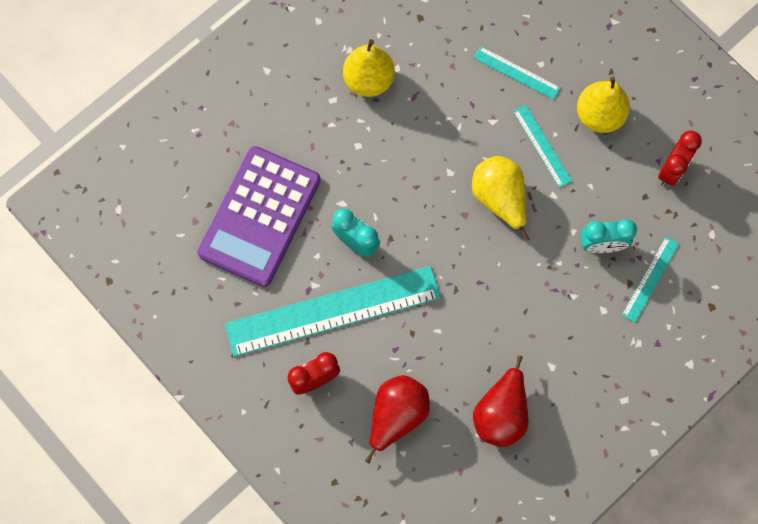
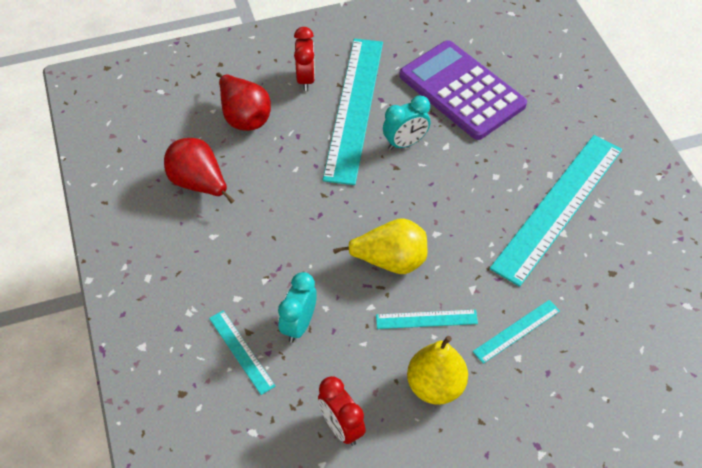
camera: 115 degrees right, 20 degrees down
yellow pear [343,39,395,97] -> turquoise ruler [490,135,622,287]

